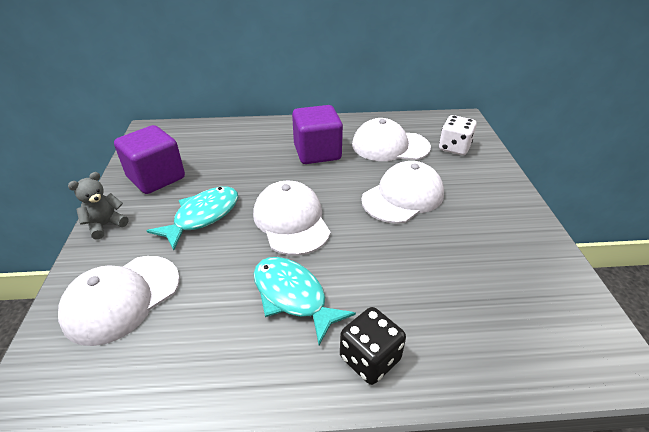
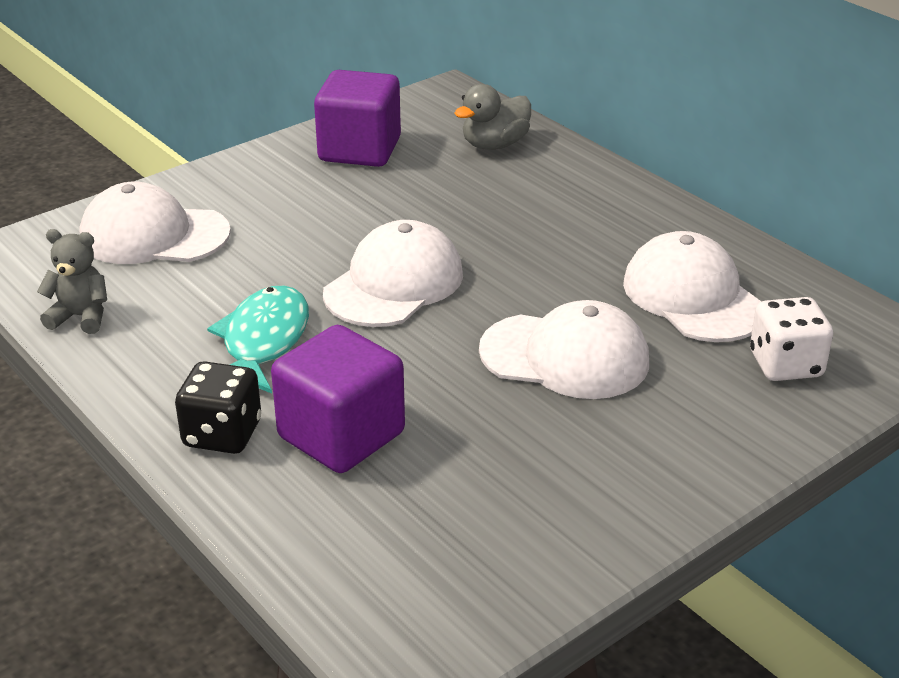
camera: 55 degrees right, 5 degrees down
grey teddy bear [68,172,129,240] -> grey teddy bear moved to [37,229,107,334]
turquoise fish [147,186,238,250] -> none
purple cube [292,105,343,164] -> purple cube moved to [271,325,405,473]
none -> grey duck [454,84,531,150]

